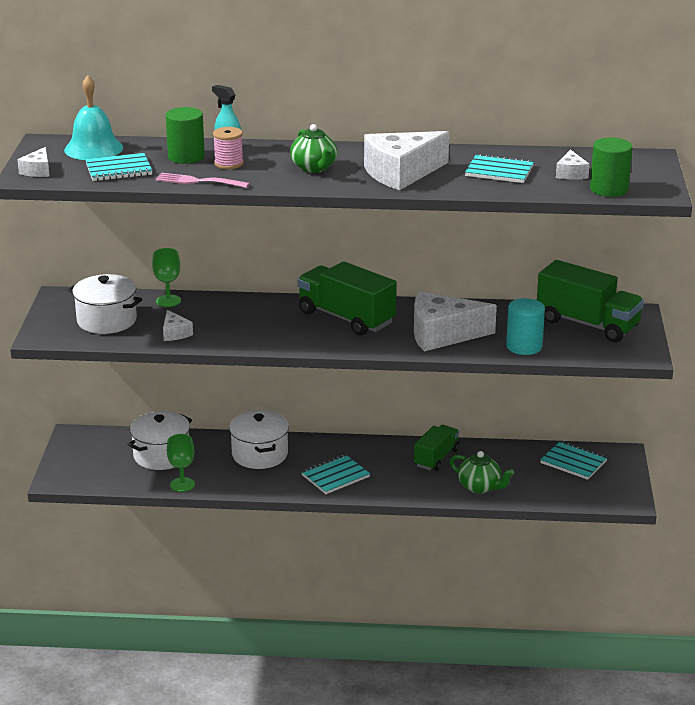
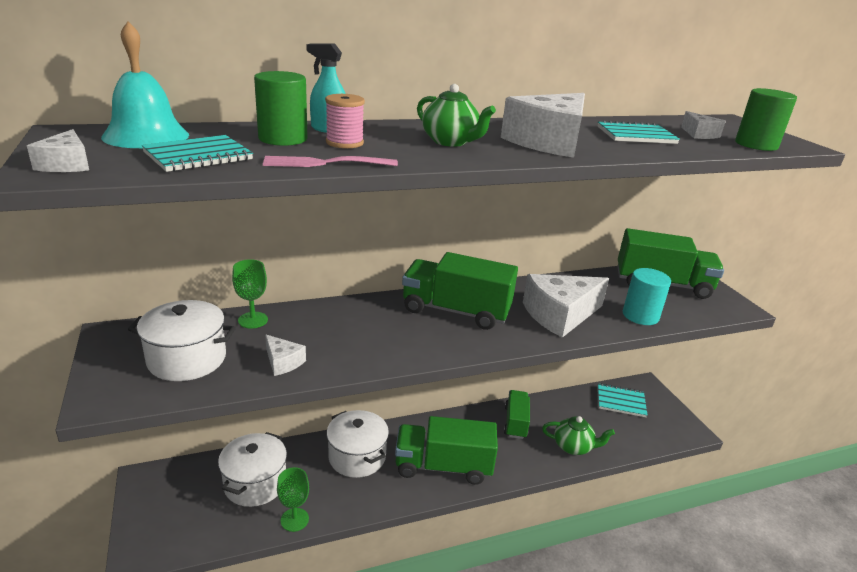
camera: 25 degrees left, 0 degrees up
turquoise notebook [301,454,370,494] -> green truck [395,416,498,485]

